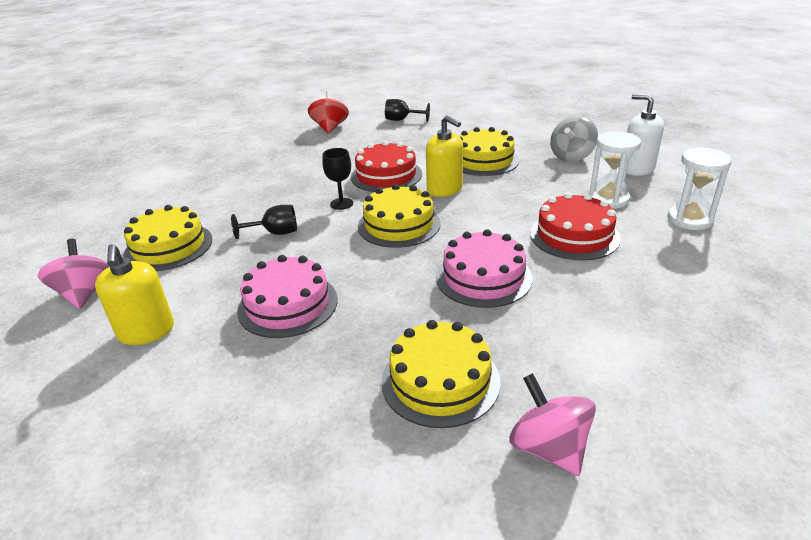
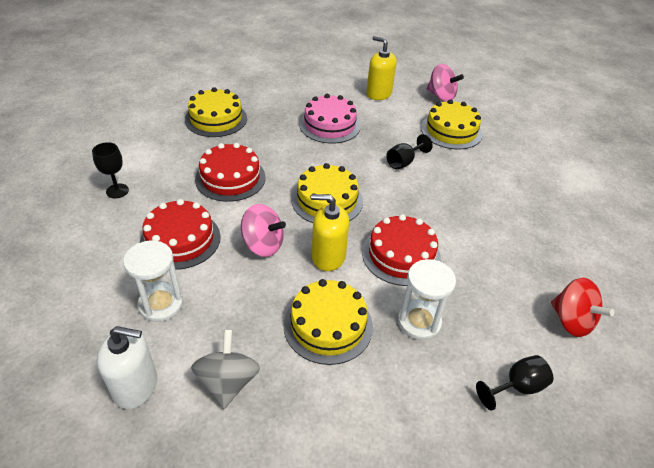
camera: 140 degrees right, 10 degrees up
black goblet [322,148,353,210] -> black goblet moved to [92,142,129,198]
pink cake [436,229,533,308] -> red cake [195,143,266,202]
pink spinning top [510,373,596,476] -> pink spinning top moved to [241,204,286,257]
white hourglass [668,147,732,230] -> white hourglass moved to [398,259,456,340]

